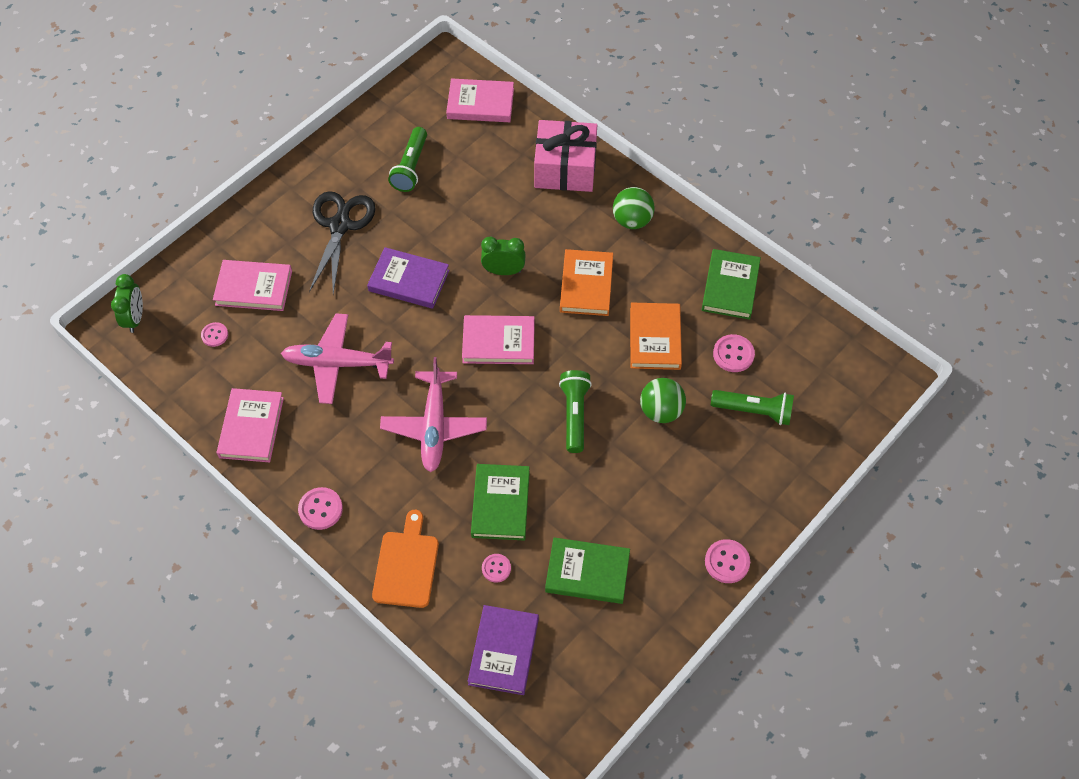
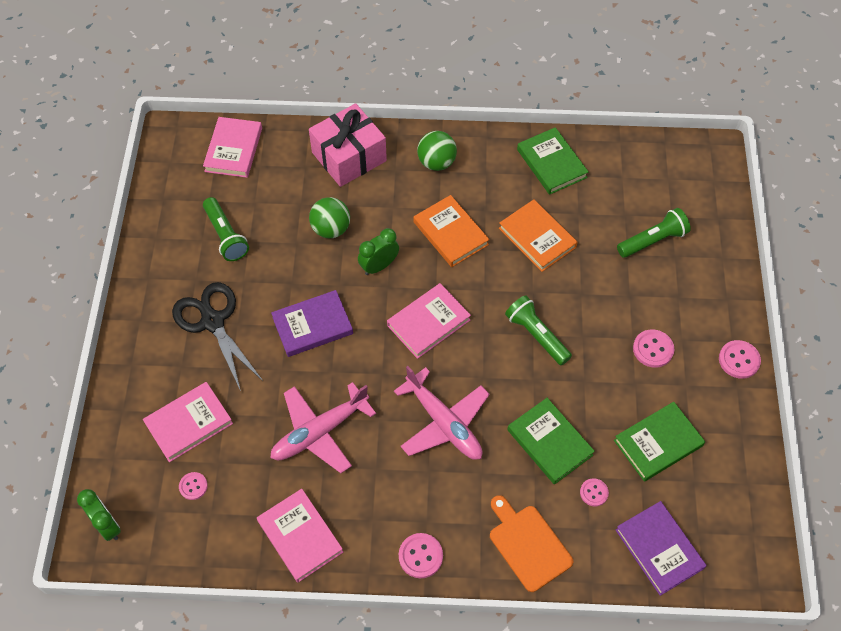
camera: 40 degrees left, 0 degrees up
pink book [446,78,514,122] -> pink book turned 45 degrees counterclockwise [203,117,262,178]
green ball [640,378,686,423] -> green ball moved to [309,197,350,238]
pink button [713,334,755,372] -> pink button moved to [633,329,674,368]

